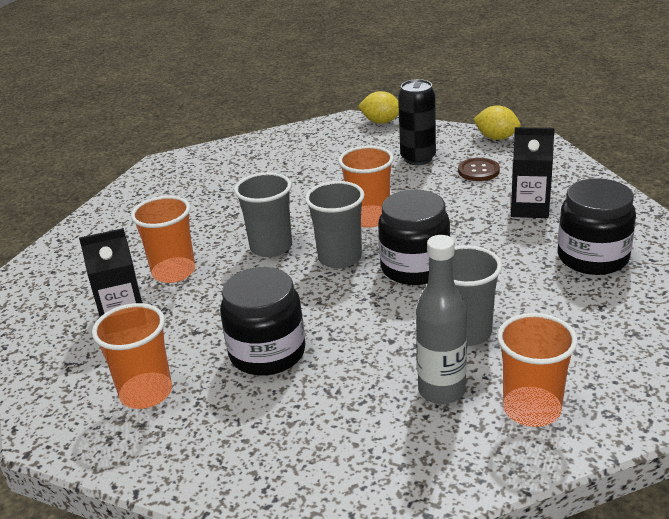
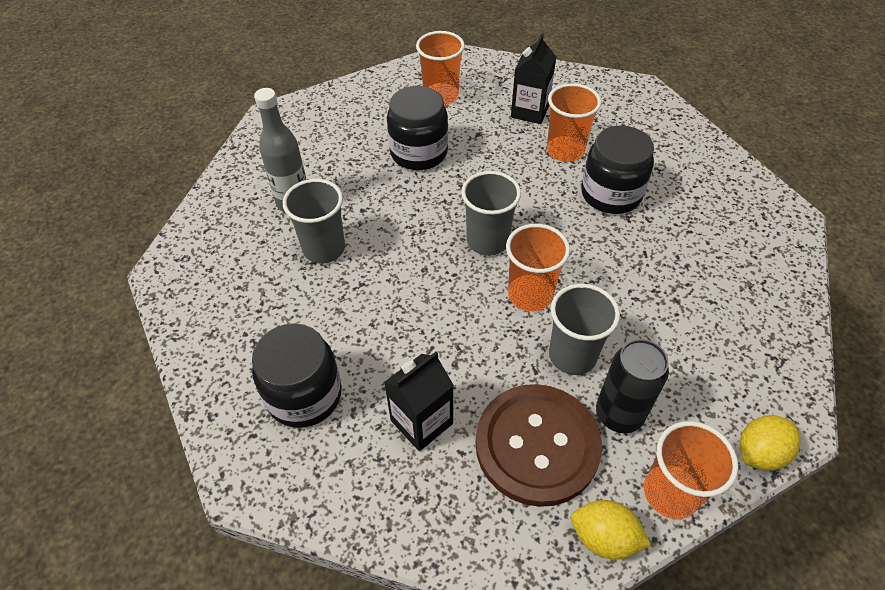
camera: 125 degrees right, 20 degrees up
grey cup [234,172,292,257] -> grey cup moved to [549,284,620,375]
black jar [378,190,450,285] -> black jar moved to [581,125,654,214]
brown button [458,158,500,181] -> brown button [475,384,602,507], size x2.19
yellow lemon [473,105,521,140] -> yellow lemon turned 45 degrees clockwise [571,500,651,560]
orange cup [497,313,578,427] -> orange cup moved to [644,421,738,519]

